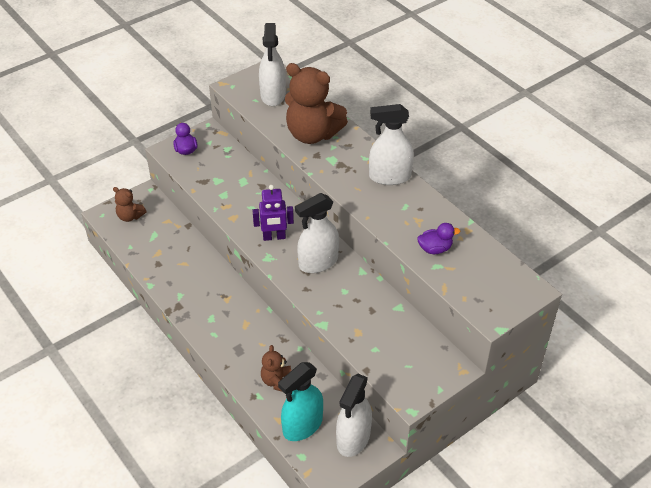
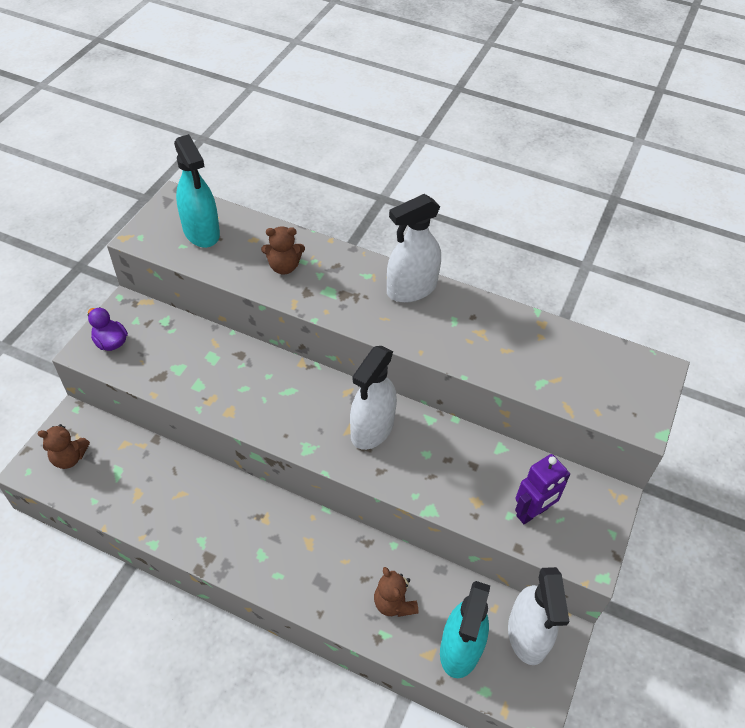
camera: 30 degrees left, 5 degrees up
purple robot [252,185,294,241] -> purple robot moved to [515,454,570,524]
white spray bottle [259,23,286,106] -> turquoise spray bottle [174,134,220,248]
brown teddy bear [285,63,348,144] -> brown teddy bear [261,226,305,275], size x0.49
purple duck [417,223,461,254] -> none

